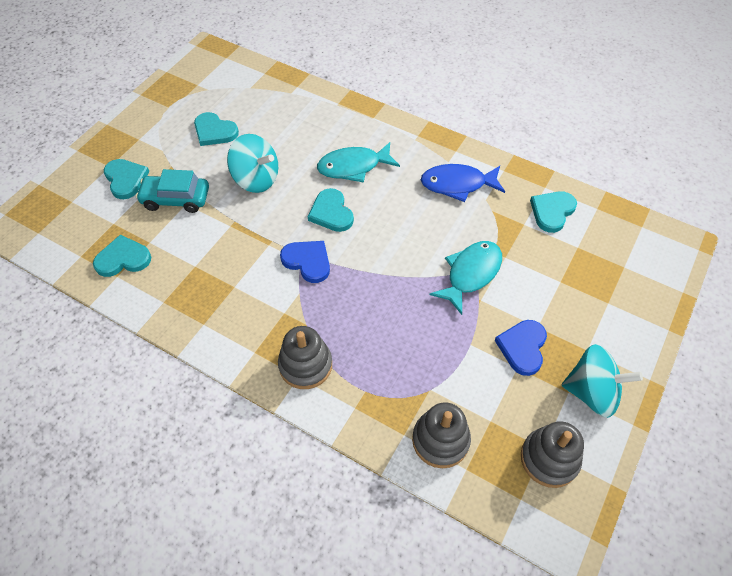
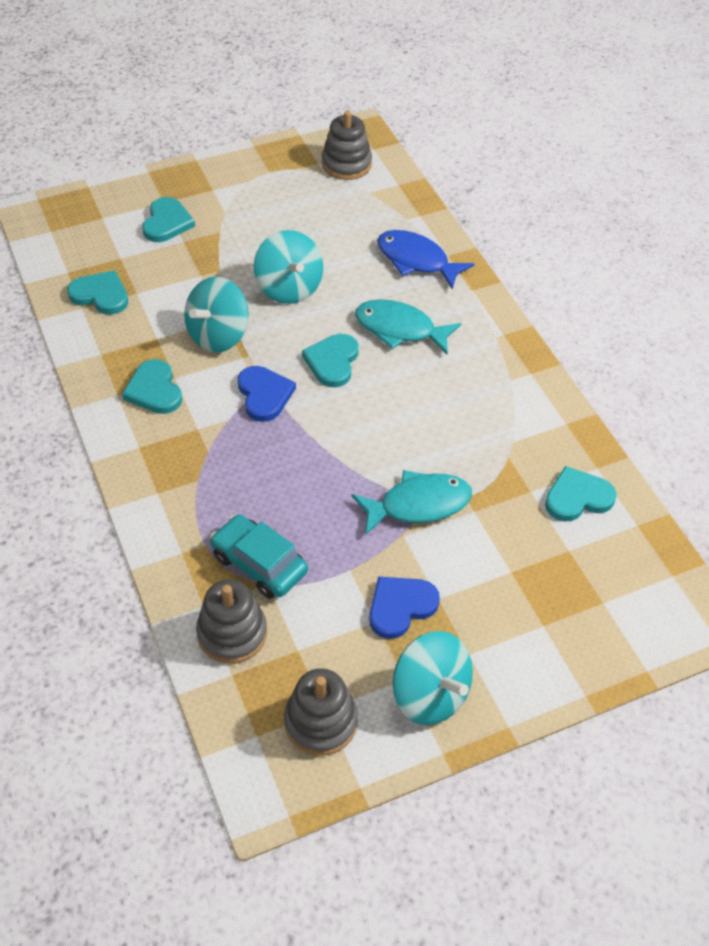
camera: 35 degrees right, 5 degrees down
turquoise car [136,169,209,213] -> turquoise car moved to [210,514,308,599]
turquoise heart [194,112,239,146] -> turquoise heart moved to [122,359,182,414]
grey stacking toy [278,326,332,389] -> grey stacking toy moved to [322,111,372,180]
blue fish [421,164,505,202] -> blue fish moved to [377,230,475,289]
none -> turquoise spinning top [184,277,249,353]

